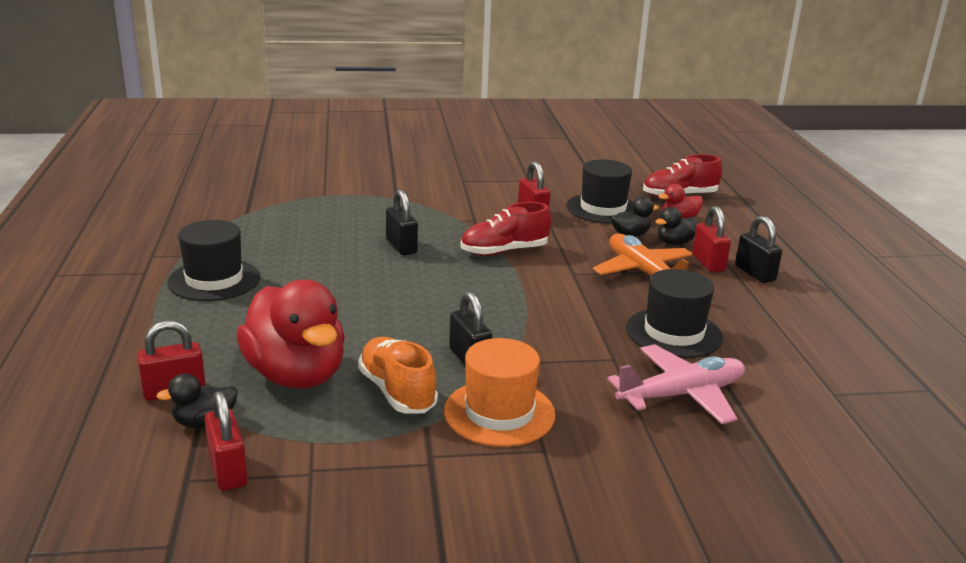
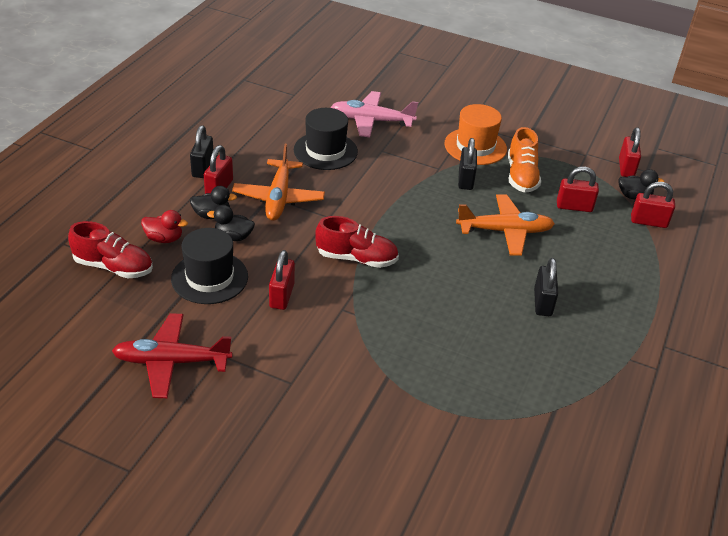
camera: 150 degrees left, 15 degrees up
black hat [167,220,260,301] -> none
red duck [236,280,345,389] -> red padlock [557,167,599,212]
black padlock [386,190,418,255] -> black padlock moved to [534,258,558,316]
none -> red plane [112,313,233,398]
none -> orange plane [456,194,555,256]

